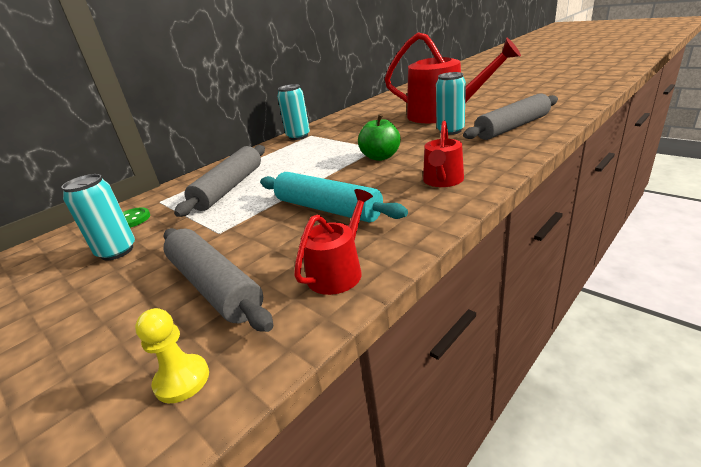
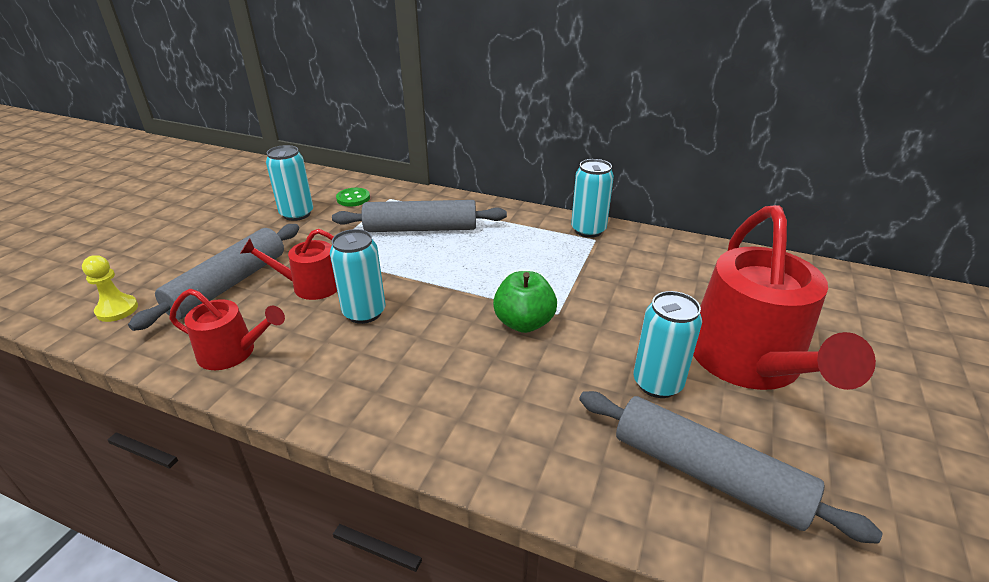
camera: 65 degrees right, 5 degrees up
turquoise rolling pin [260,172,408,222] -> turquoise can [330,229,386,324]
red watering can [423,120,464,187] -> red watering can moved to [240,229,337,300]

